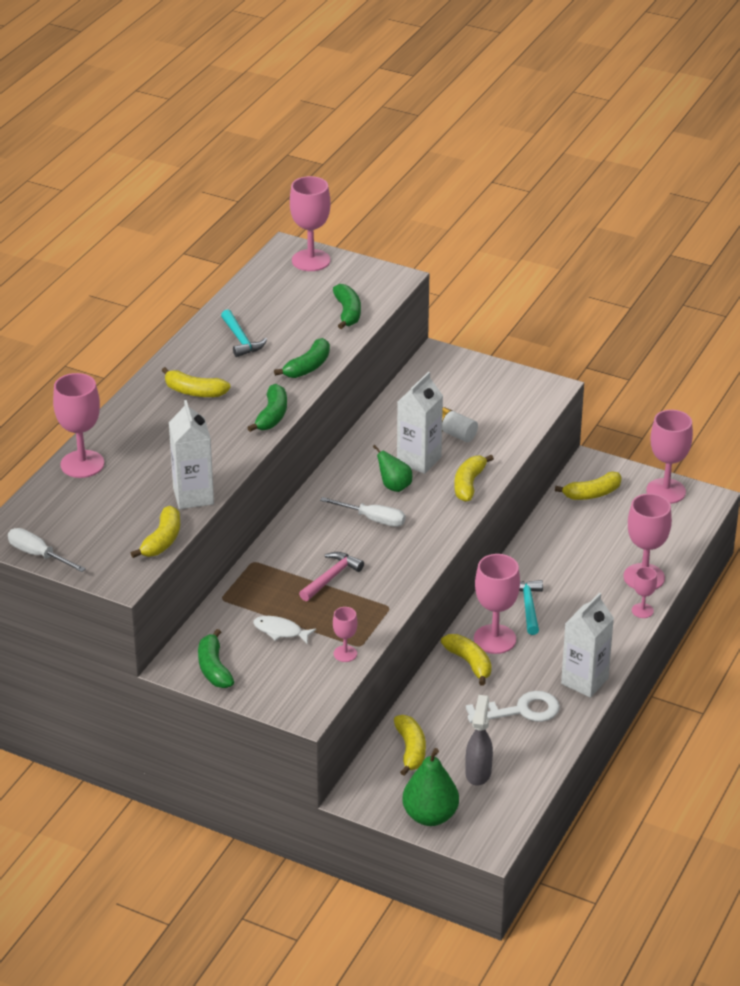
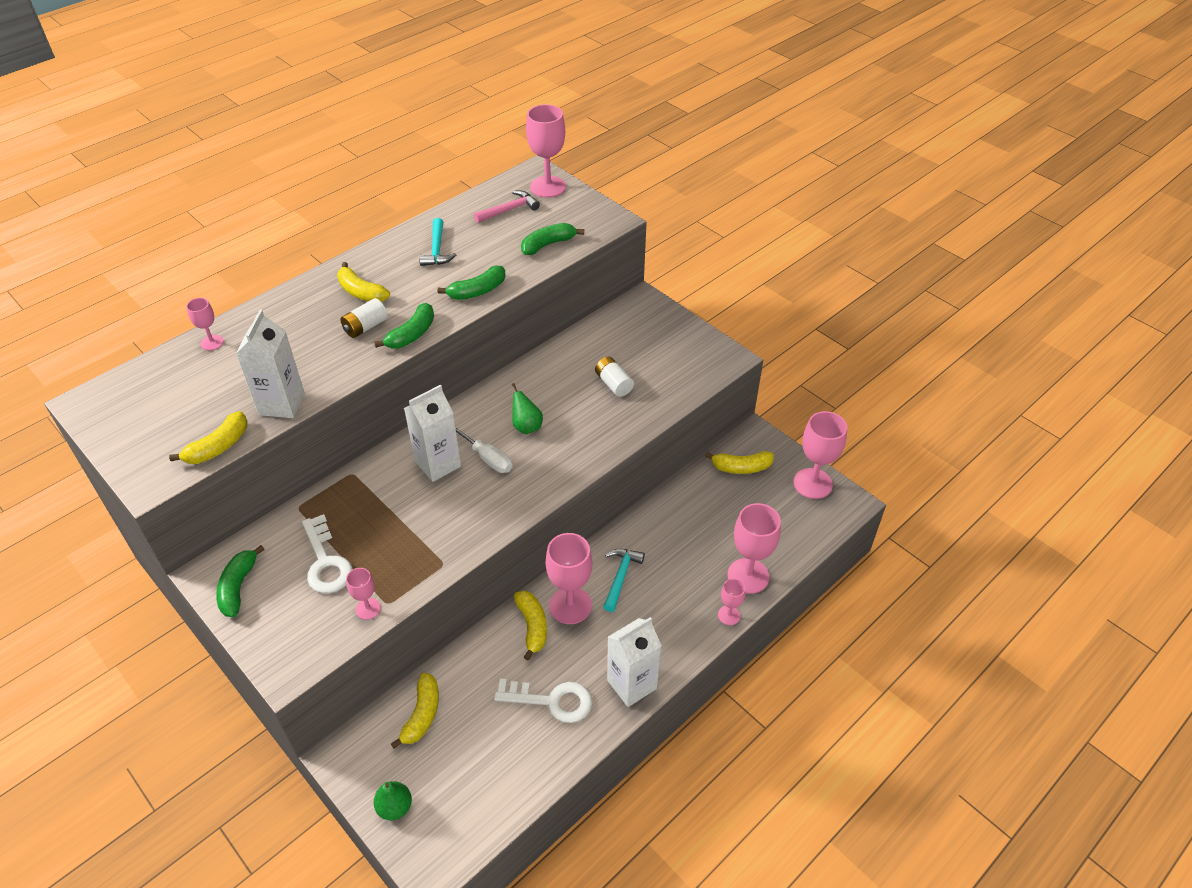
camera: 20 degrees right, 10 degrees up
white screwdriver [8,528,86,572] -> none
pink goblet [53,373,104,478] -> pink goblet [186,298,224,350], size x0.52
white fish [253,616,316,643] -> white key [302,514,352,593]
pink hammer [299,552,364,601] -> pink hammer moved to [474,190,540,223]
green banana [333,284,361,329] -> green banana turned 135 degrees counterclockwise [521,223,584,255]
white carton [397,372,443,474] -> white carton moved to [404,385,461,482]
green pear [402,748,459,826] -> green pear [373,781,412,820], size x0.62
yellow banana [454,455,494,502] -> none
grey spray bottle [465,695,493,786] -> none
none -> white battery [340,298,388,338]

